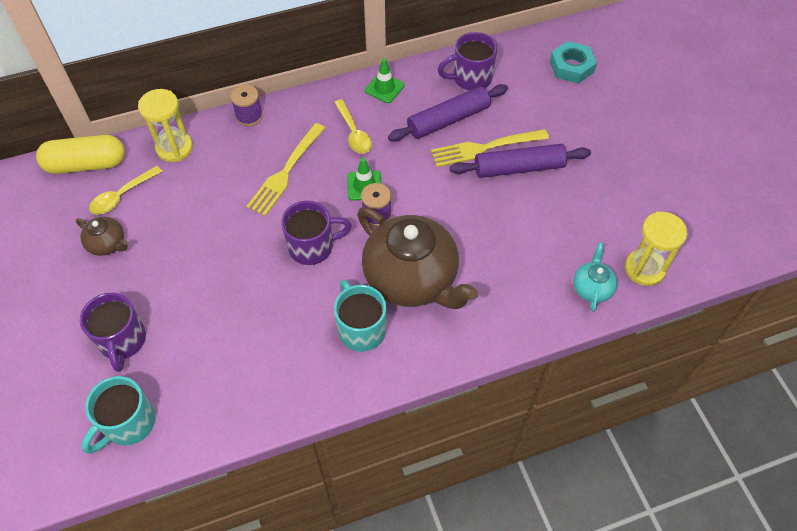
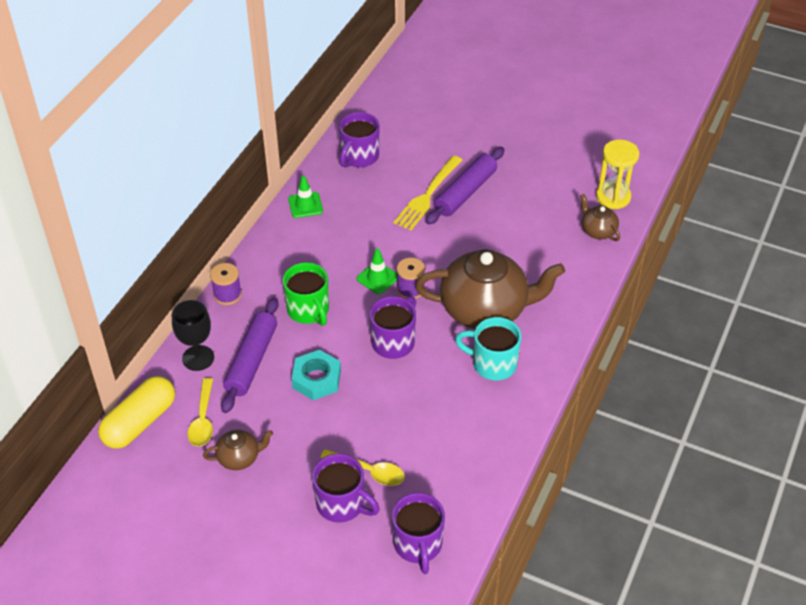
camera: 45 degrees left, 10 degrees down
turquoise mug [81,376,155,454] -> purple mug [392,493,445,574]
yellow hourglass [138,89,193,162] -> black goblet [172,300,214,371]
yellow fork [246,123,325,216] -> green mug [283,262,329,326]
yellow spoon [334,99,372,154] -> yellow spoon moved to [320,449,405,486]
purple rolling pin [388,84,508,141] -> purple rolling pin moved to [221,297,279,413]
turquoise nut [550,41,597,83] -> turquoise nut moved to [291,350,341,400]
turquoise teapot [573,243,617,312] -> brown teapot [580,193,620,241]

